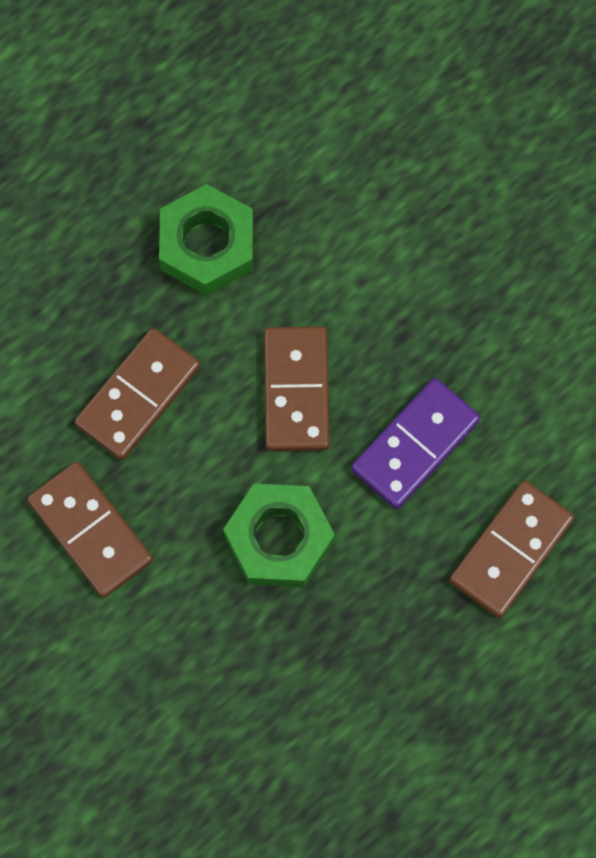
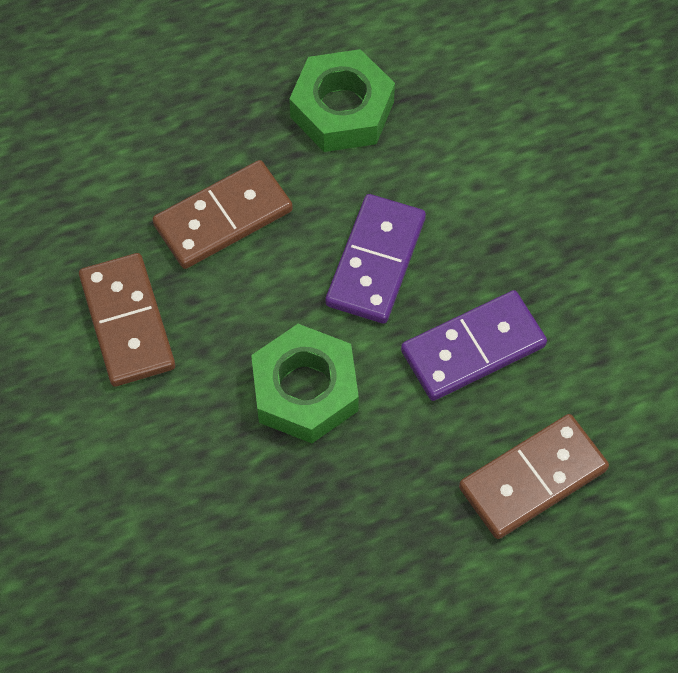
camera: 20 degrees right, 10 degrees down
brown domino [264,326,329,451] -> purple domino [325,194,426,323]

